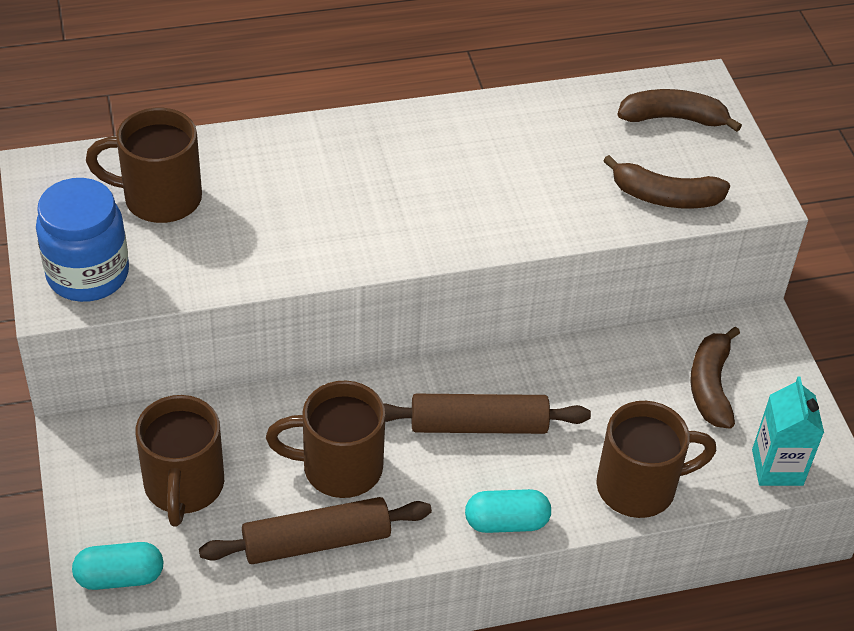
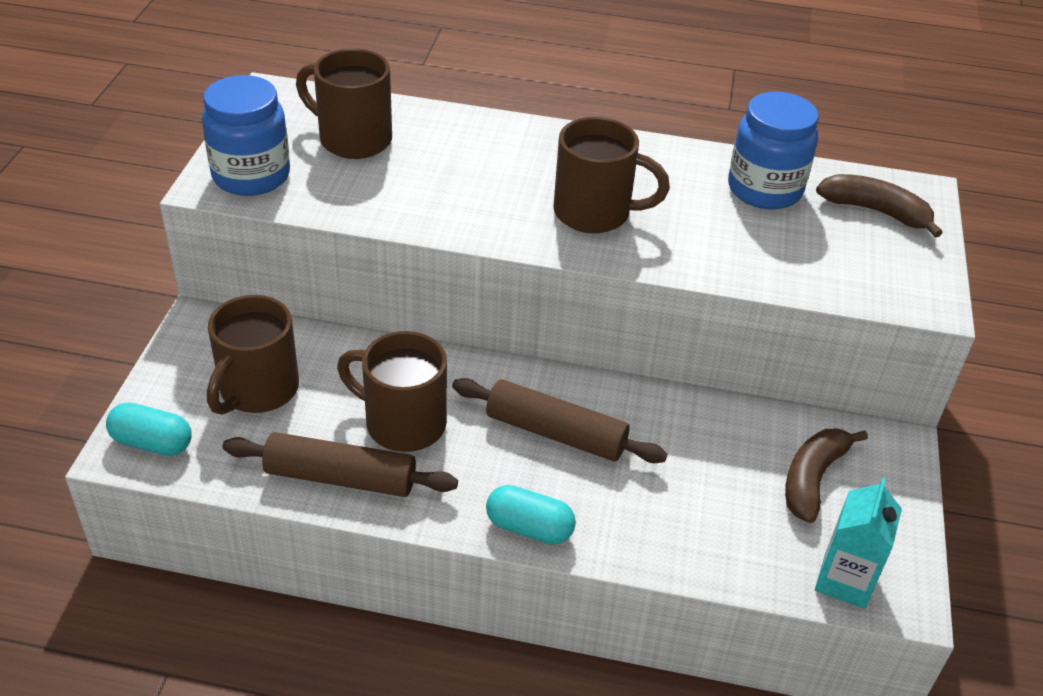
camera: 25 degrees right, 5 degrees down
brown mug [596,401,716,518] -> brown mug moved to [553,117,670,233]
brown banana [603,155,730,209] -> none
none -> blue jar [728,91,819,209]

